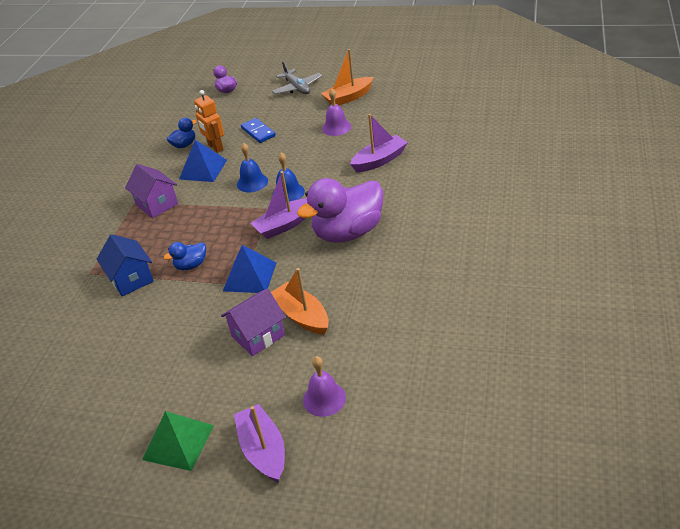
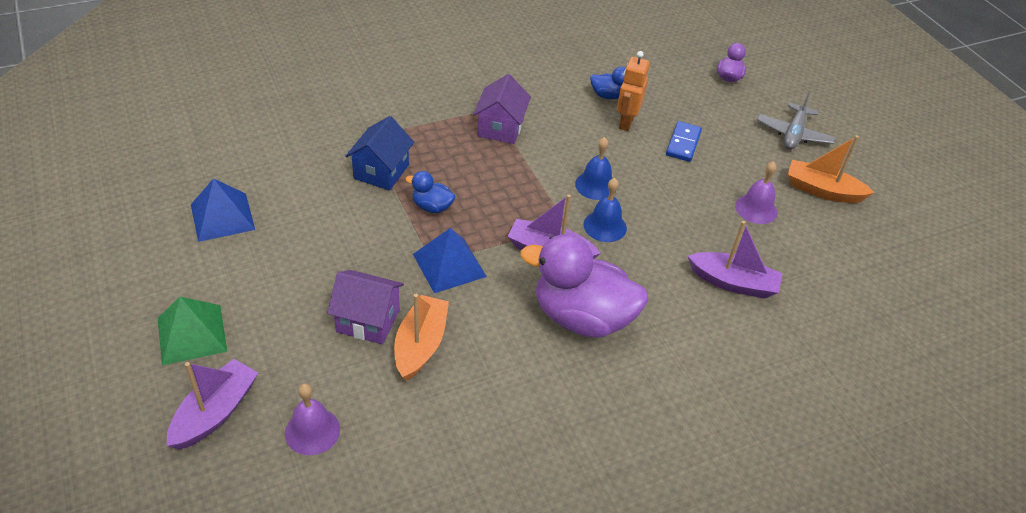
camera: 45 degrees right, 5 degrees up
blue pyramid [179,140,227,182] -> blue pyramid moved to [191,178,255,242]

